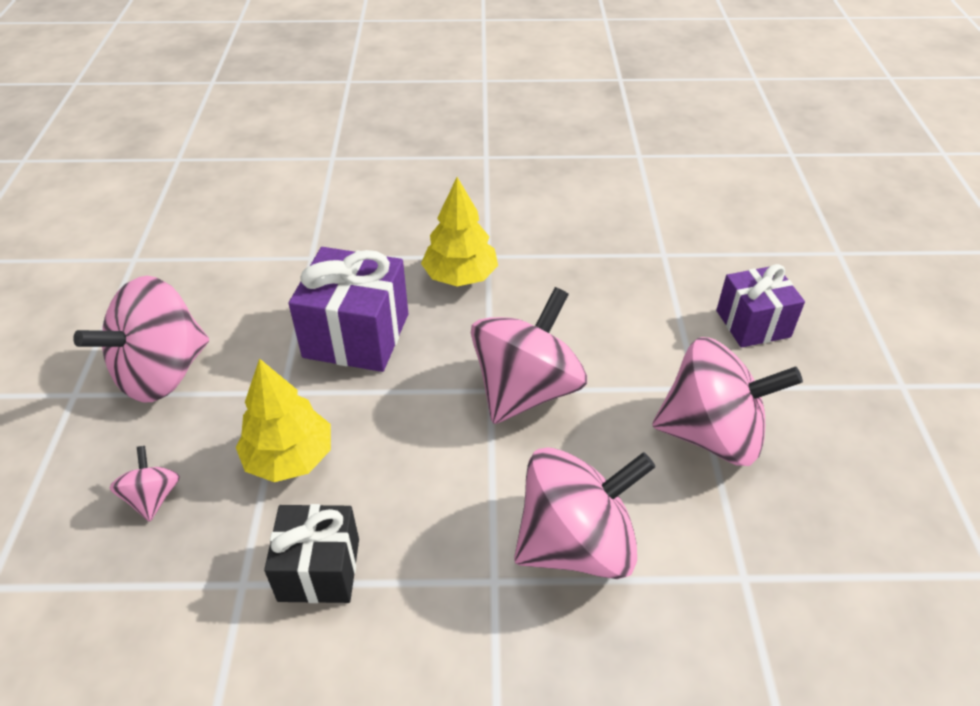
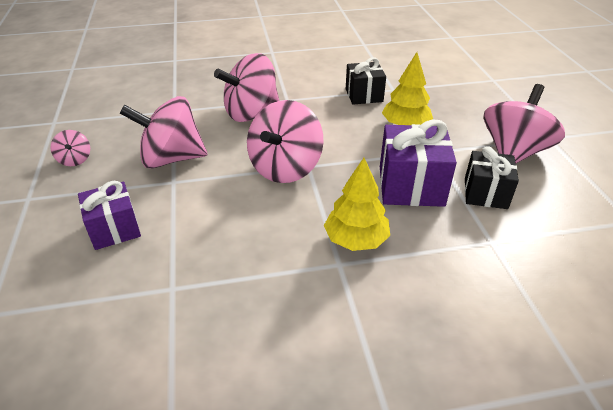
camera: 170 degrees right, 5 degrees down
pink spinning top [109,446,180,522] -> pink spinning top moved to [50,130,90,166]
none -> black gift [465,146,519,209]

